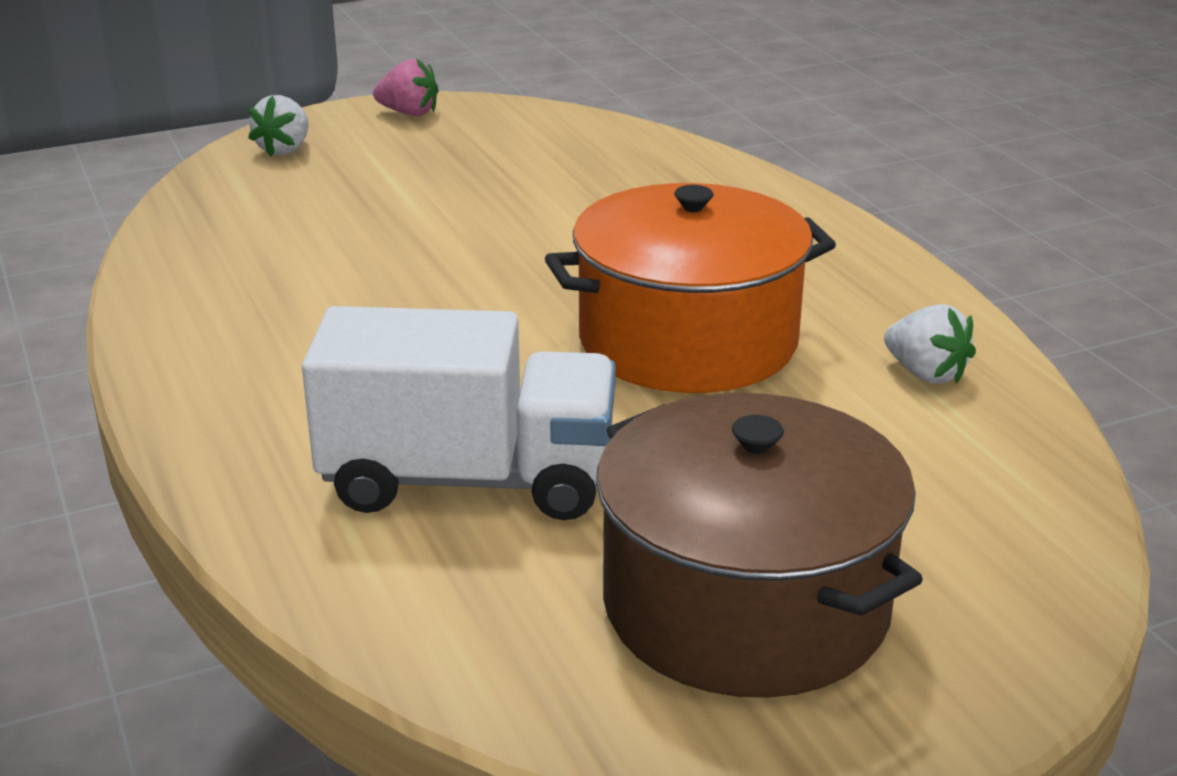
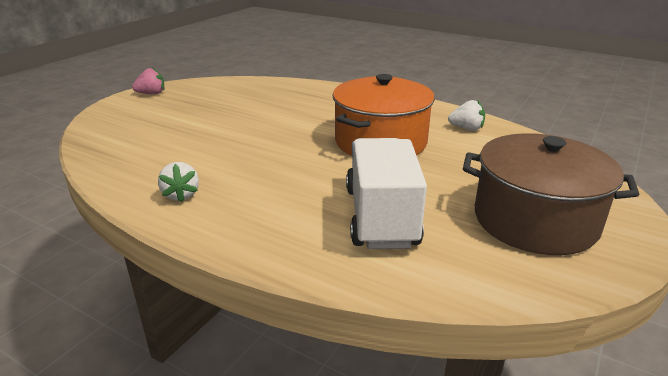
camera: 35 degrees left, 0 degrees up
white strawberry [248,95,309,156] -> white strawberry moved to [158,162,199,202]
white truck [302,306,616,520] -> white truck turned 60 degrees counterclockwise [346,138,427,249]

